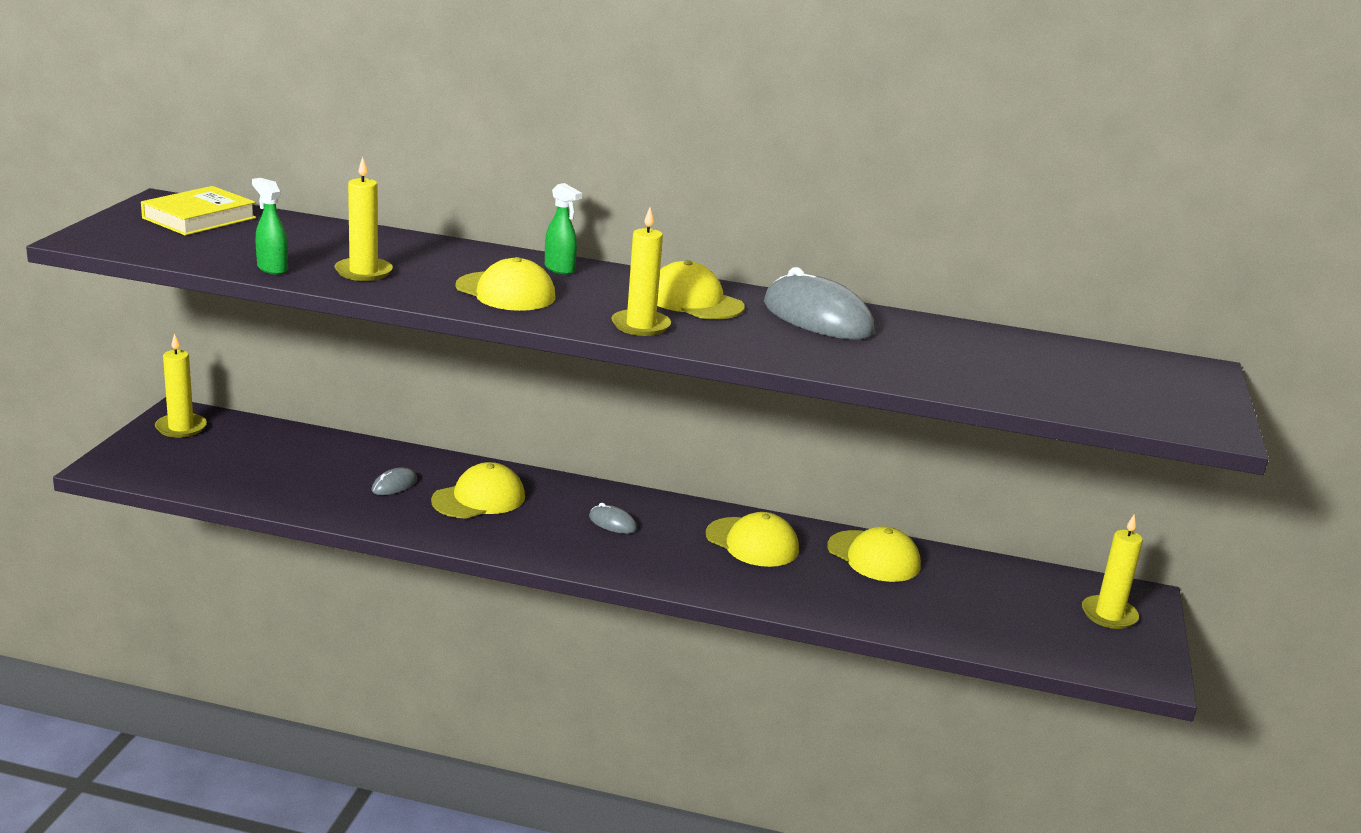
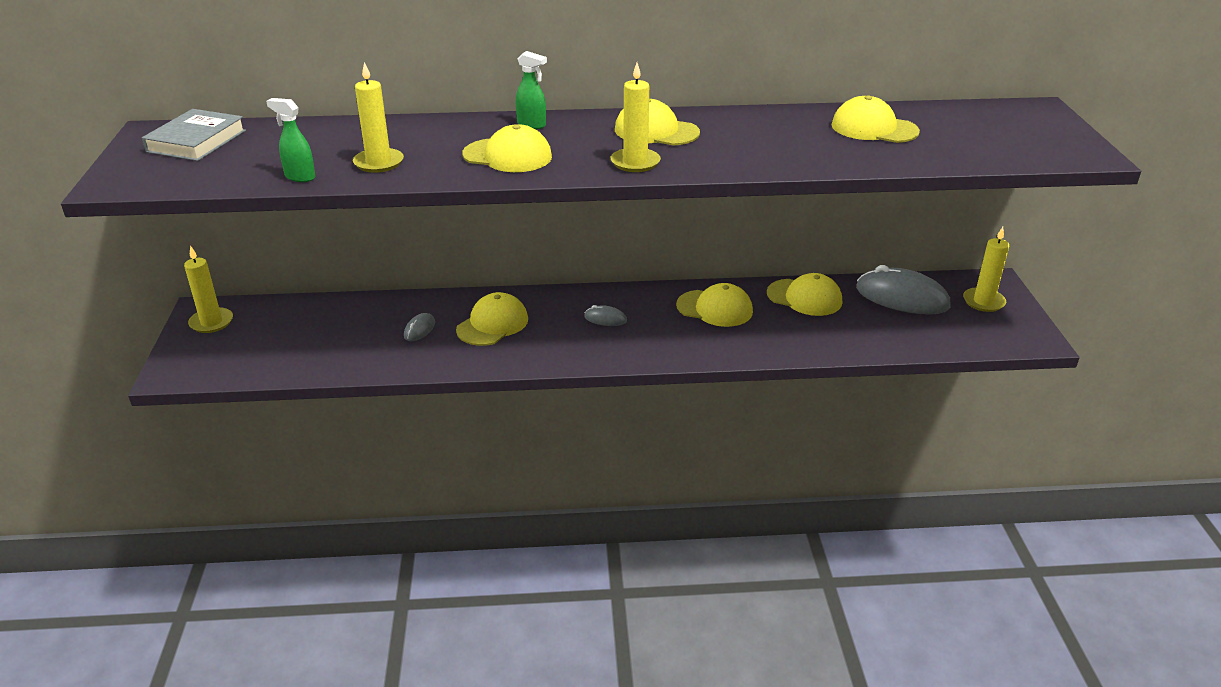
camera: 15 degrees left, 10 degrees up
yellow book [141,186,256,236] -> grey book [142,109,246,161]
grey mouse [764,267,874,340] -> grey mouse moved to [856,265,951,315]
none -> yellow cap [831,95,920,143]

